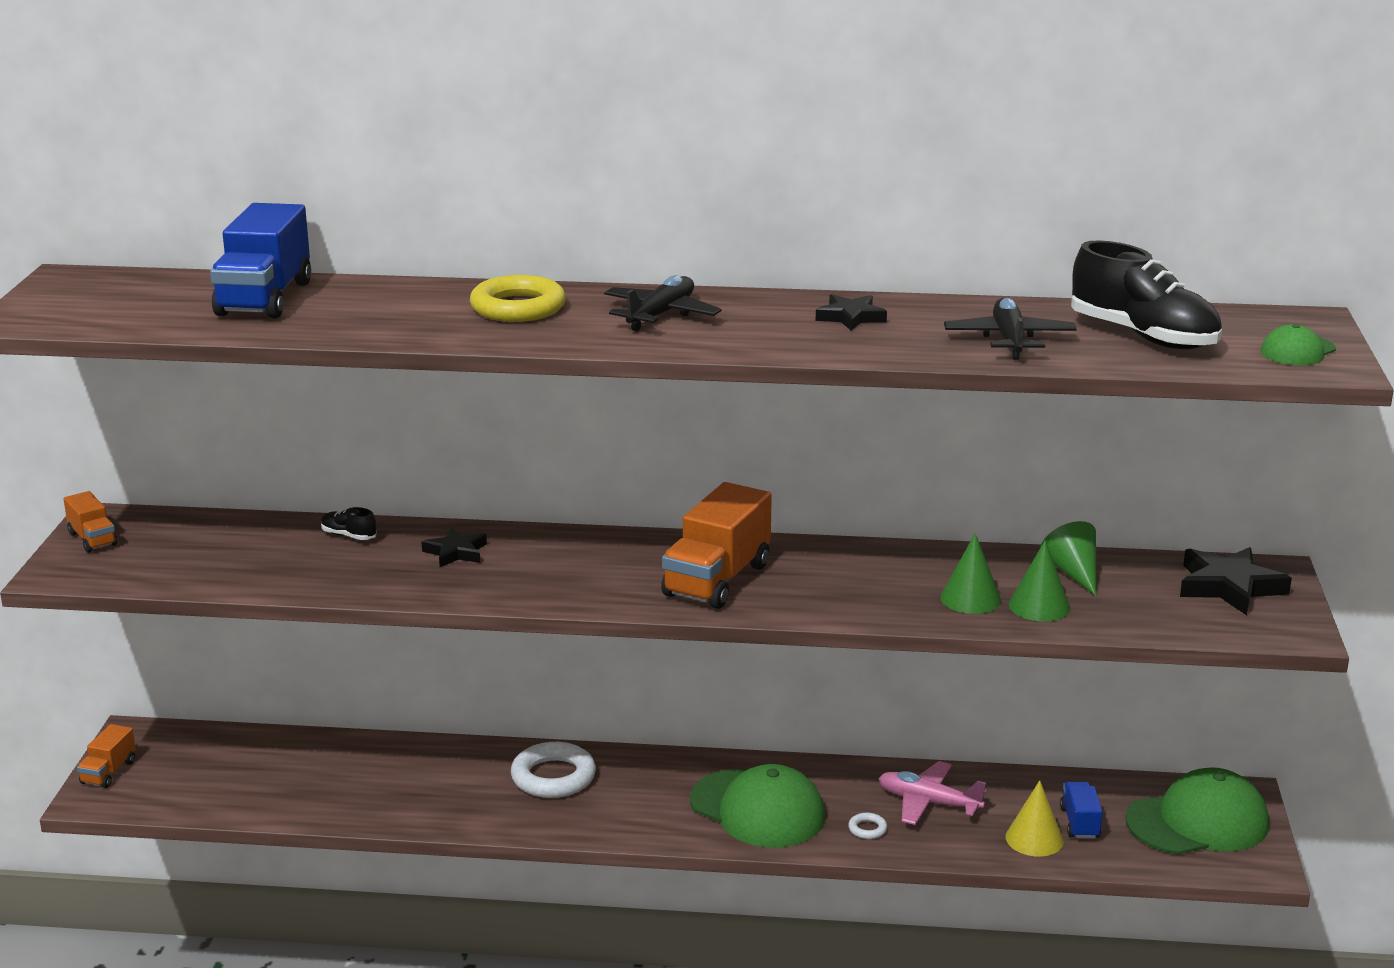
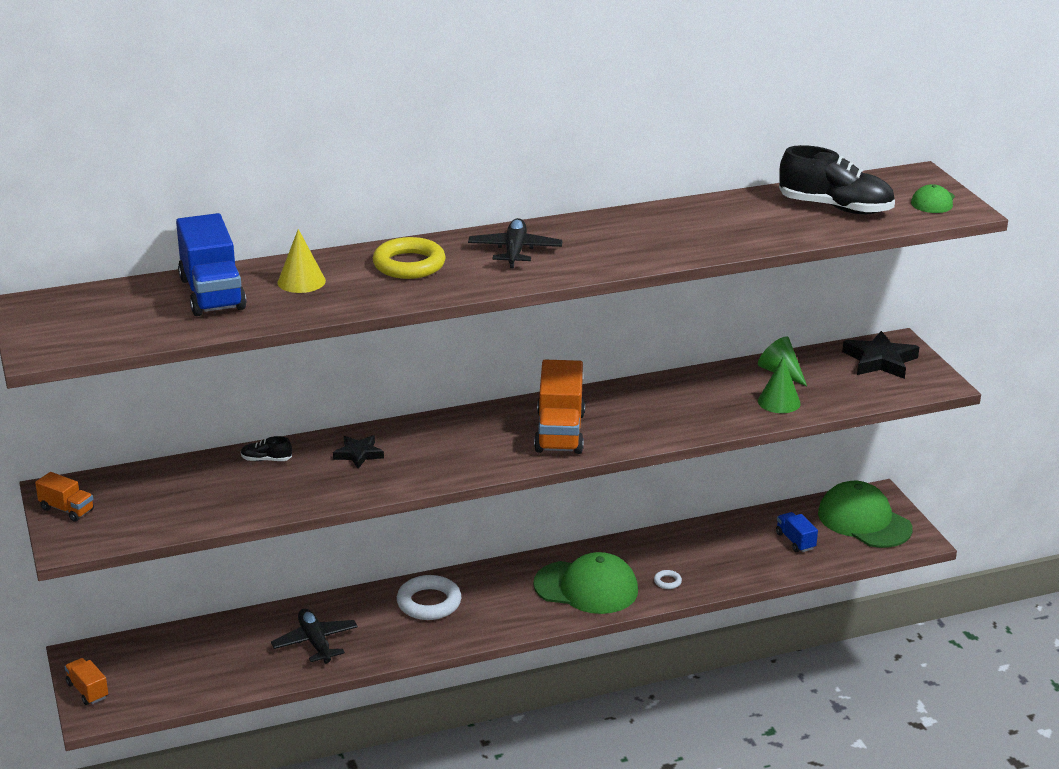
camera: 25 degrees left, 5 degrees up
orange truck [77,724,136,788] -> orange truck turned 150 degrees clockwise [65,658,108,705]
black star [816,294,887,331] -> none
pink plane [878,761,987,825] -> none
green cone [940,533,1001,614] -> none
black plane [944,298,1077,360] -> black plane moved to [271,608,358,664]
yellow cone [1005,780,1064,857] -> yellow cone moved to [278,229,326,293]
green cap [1125,767,1269,855] -> green cap turned 90 degrees counterclockwise [818,481,913,548]

